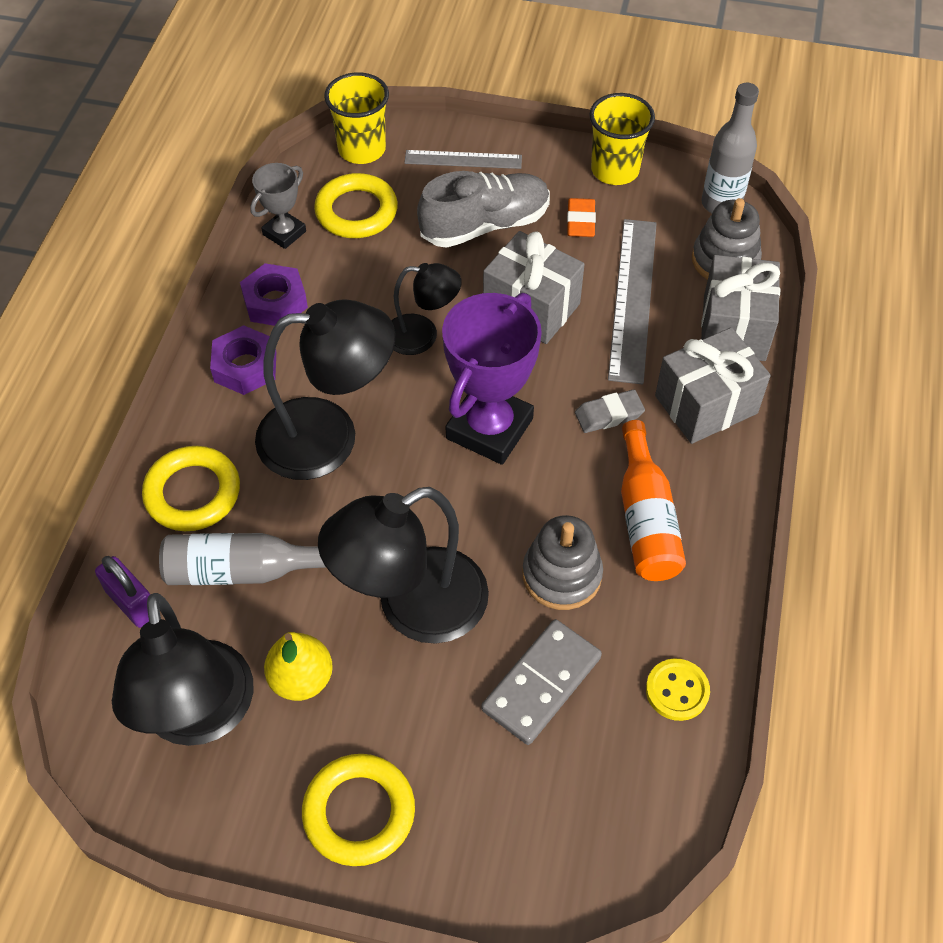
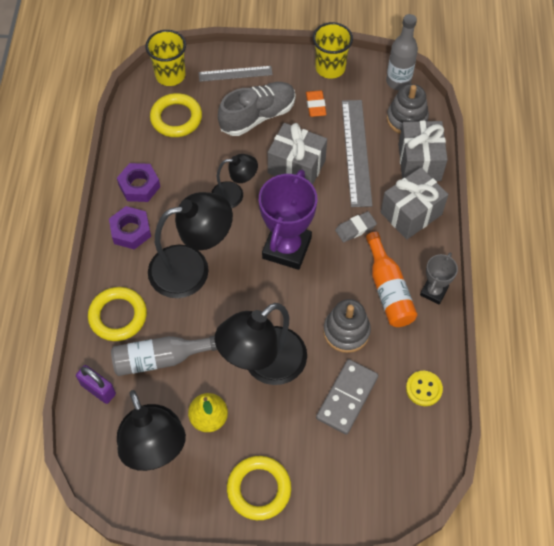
camera: 10 degrees left, 5 degrees up
grey trophy [250,163,306,249] -> grey trophy moved to [420,253,458,305]

